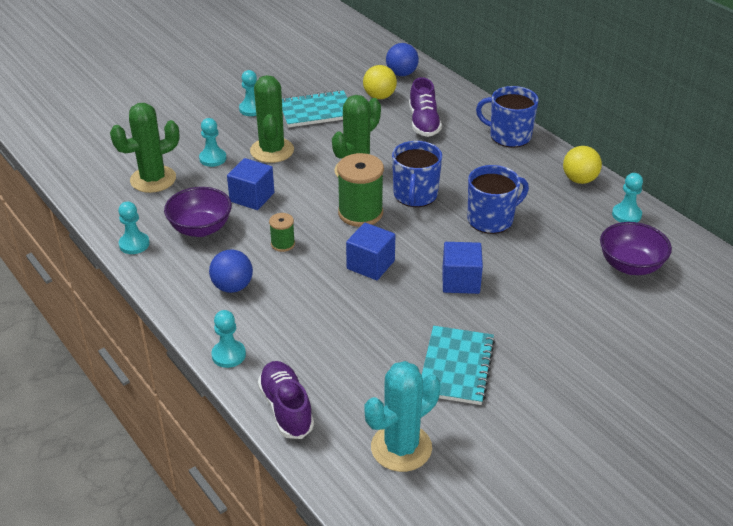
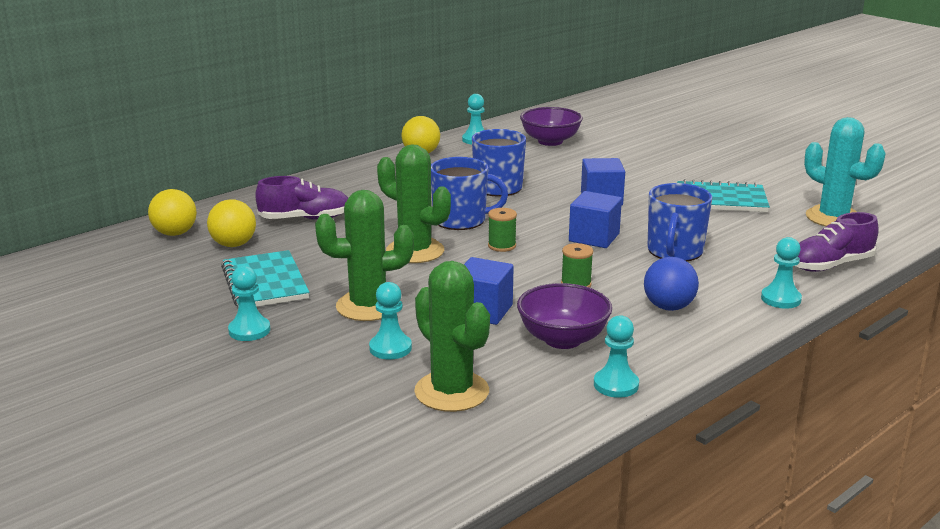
camera: 95 degrees left, 15 degrees down
green spool [337,153,384,227] -> green spool [488,208,517,252], size x0.52
blue ball [386,43,419,76] -> yellow ball [148,189,197,236]
blue mug [476,86,539,148] -> blue mug moved to [648,183,712,261]

